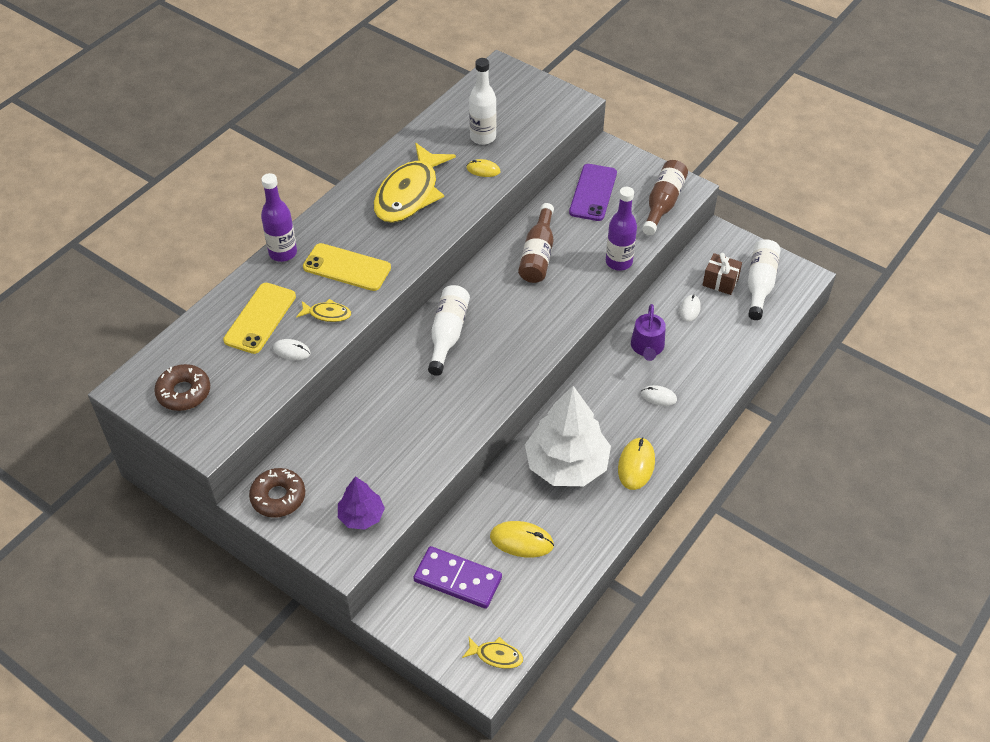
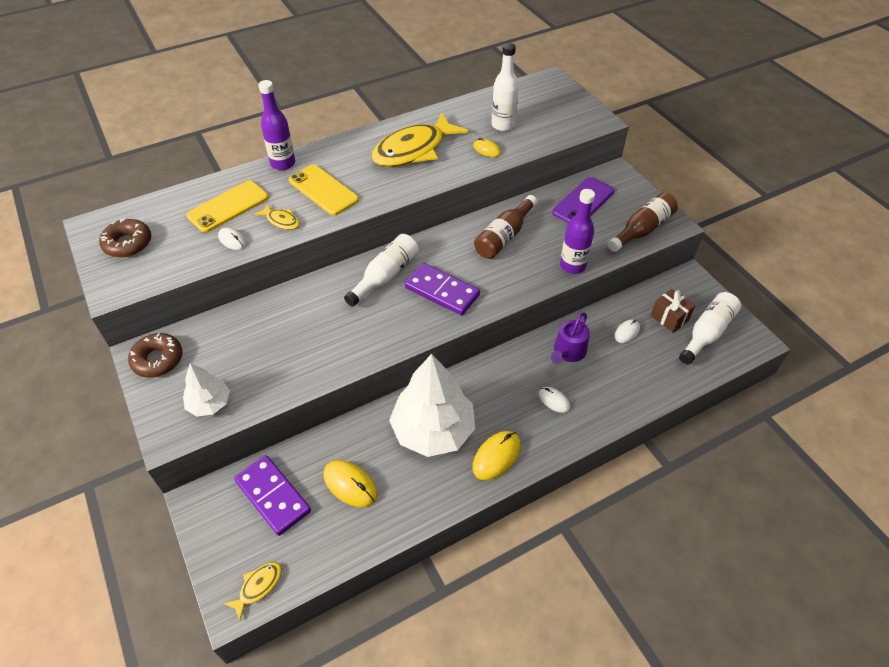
camera: 25 degrees right, 0 degrees up
purple tree [338,476,385,530] -> white tree [183,363,230,416]
yellow fish [462,637,523,669] -> yellow fish turned 90 degrees counterclockwise [224,562,281,620]
none -> purple domino [405,263,480,315]

